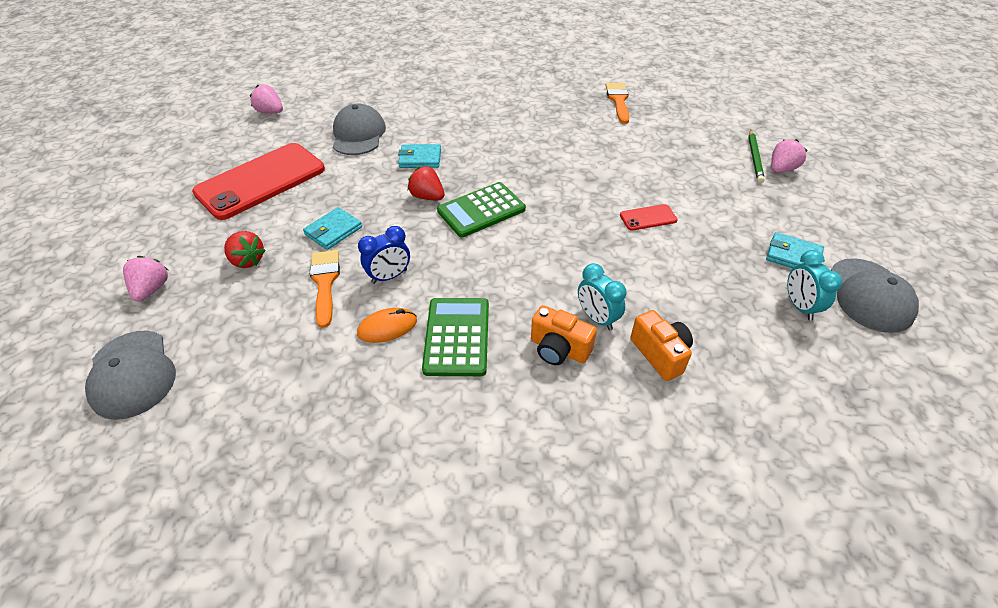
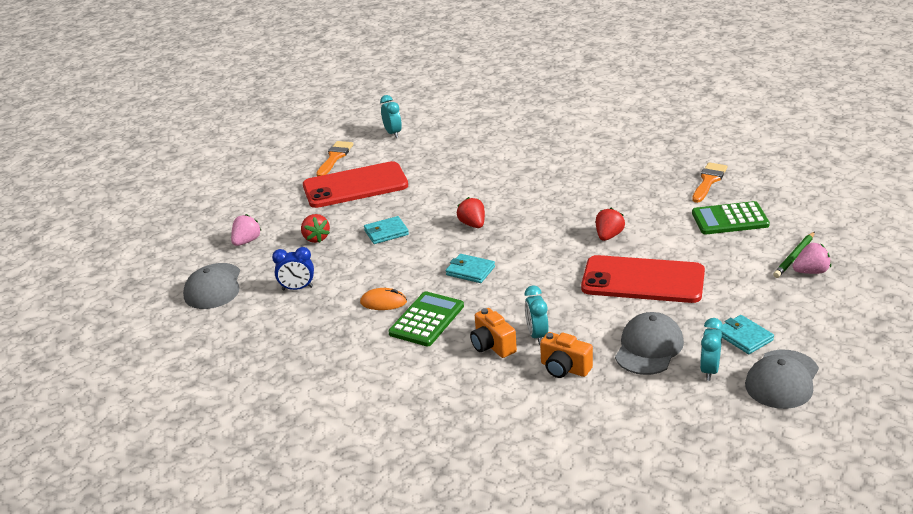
camera: 30 degrees right, 15 degrees down
pink strawberry [250,85,283,113] -> turquoise clock [380,95,402,138]
orange brush [310,250,340,328] -> orange brush moved to [316,141,353,176]
grey cap [333,103,386,155] -> grey cap moved to [615,312,684,375]
blue clock [358,226,410,284] -> blue clock moved to [272,247,314,290]
turquoise wallet [398,144,441,168] -> turquoise wallet moved to [446,254,495,283]
green calculator [437,182,526,237] -> green calculator moved to [692,201,770,234]
red phone [620,204,678,231] -> red phone [581,255,705,303], size x2.41
orange camera [630,310,693,381] -> orange camera turned 120 degrees clockwise [540,332,593,378]
none -> red strawberry [596,208,625,241]

